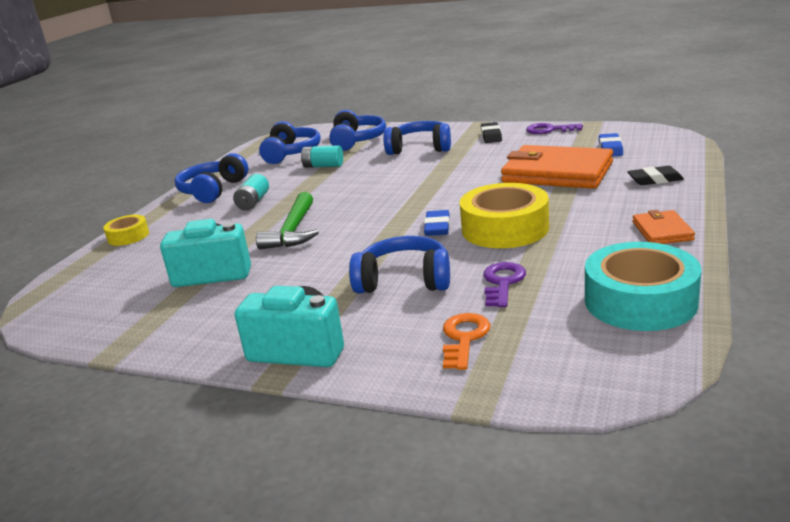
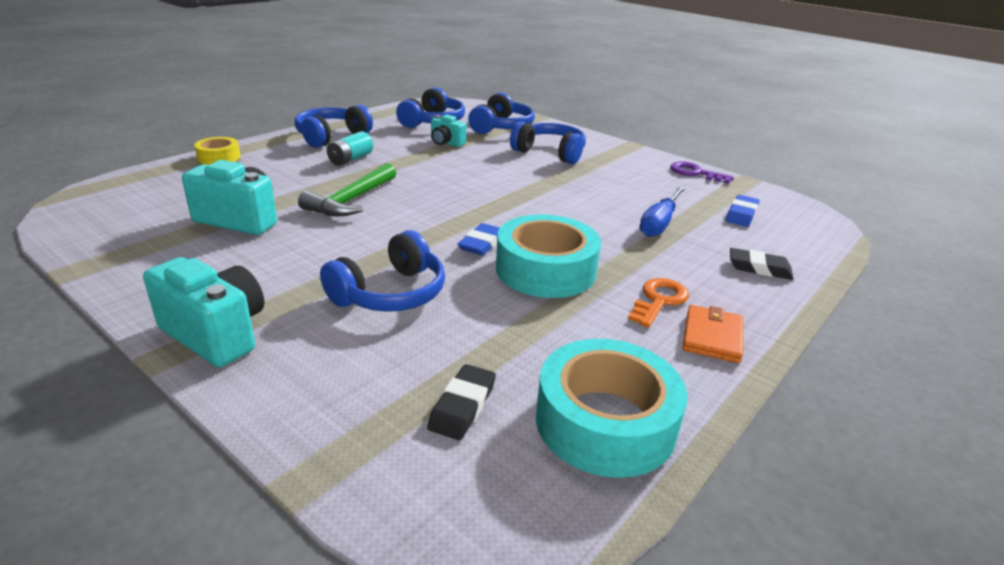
camera: 15 degrees right, 5 degrees up
turquoise battery [301,145,343,168] -> turquoise camera [431,115,466,147]
blue headphones [349,236,450,293] -> blue headphones turned 105 degrees clockwise [320,230,445,312]
orange key [443,313,490,370] -> orange key moved to [628,278,689,327]
yellow tape [460,183,549,248] -> turquoise tape [496,214,601,298]
black eraser [481,122,502,143] -> black eraser moved to [427,364,496,440]
purple key [483,262,526,307] -> none
orange wallet [501,145,613,189] -> blue screwdriver [639,186,686,237]

